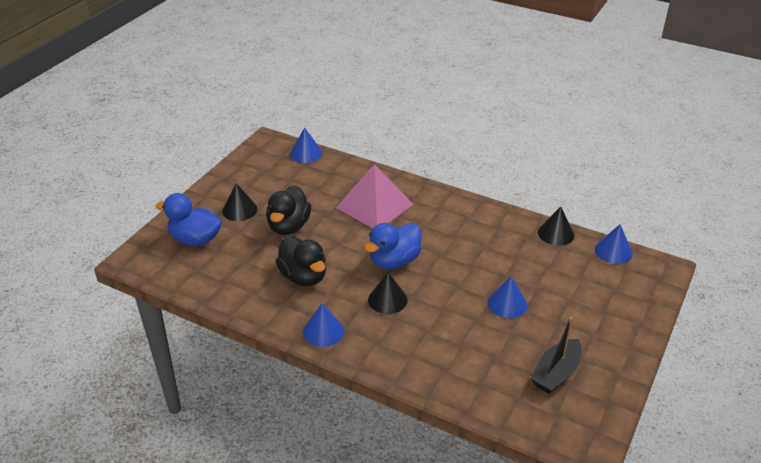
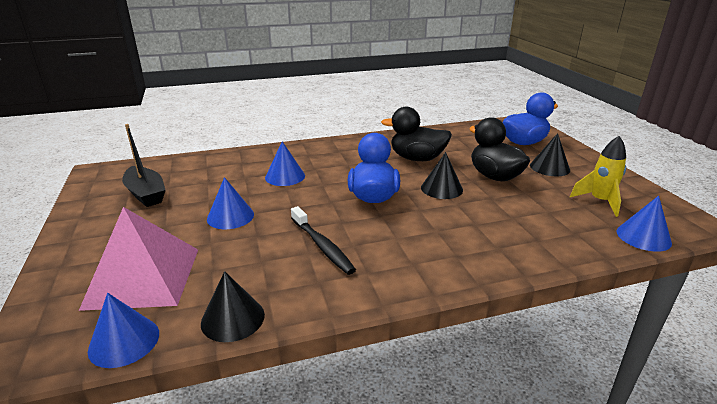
camera: 135 degrees right, 10 degrees down
blue cone [303,304,344,347] -> blue cone moved to [265,141,305,186]
pink pyramid [336,164,413,228] -> pink pyramid moved to [79,207,198,311]
black cone [368,272,408,314] -> black cone moved to [421,152,463,199]
black boat [530,317,582,394] -> black boat turned 150 degrees clockwise [122,124,165,207]
none -> black toothbrush [291,206,356,275]
none -> yellow rocket [570,136,626,217]

